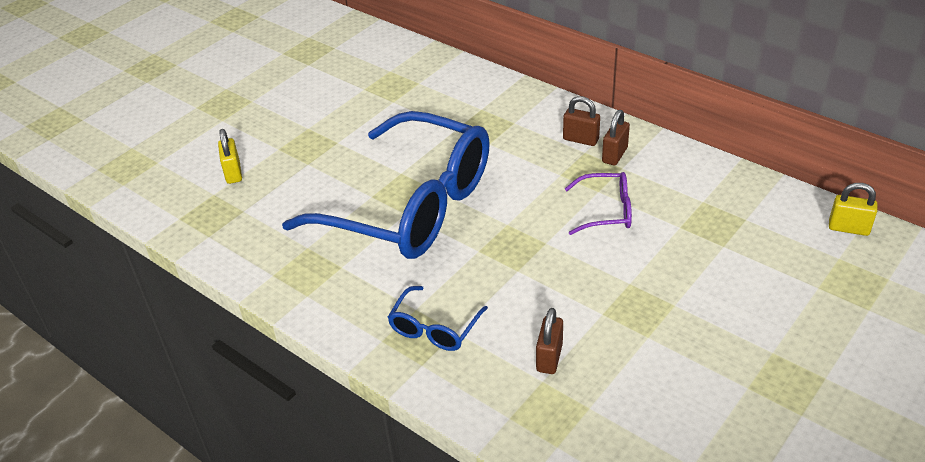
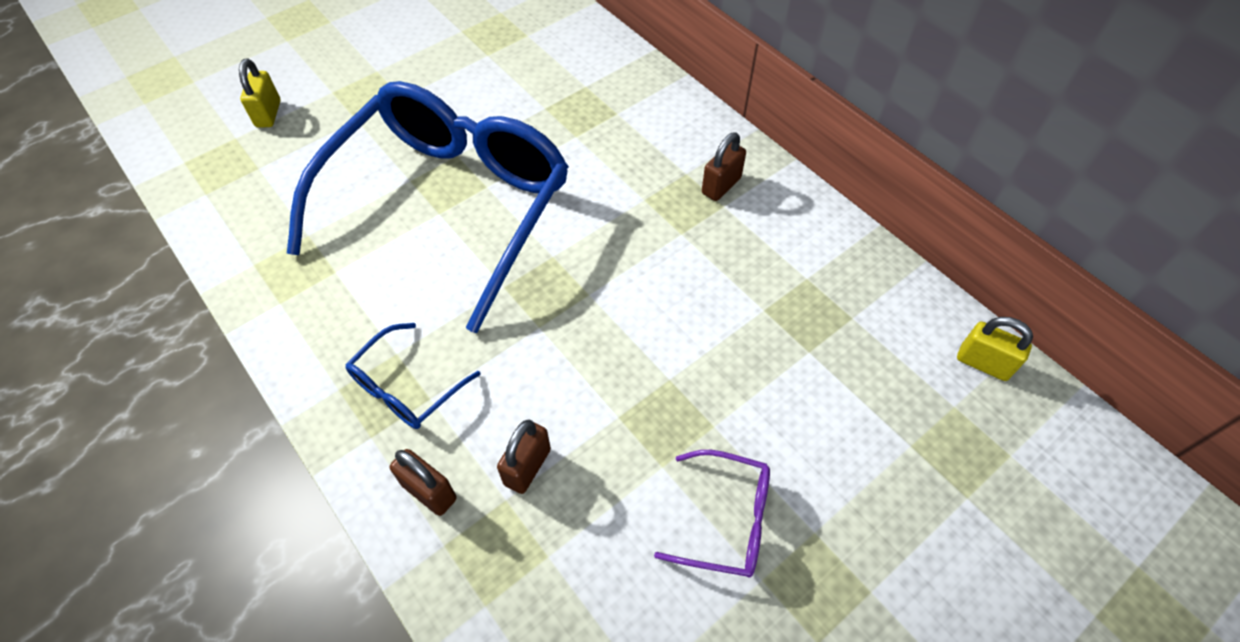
camera: 10 degrees right, 15 degrees up
blue glasses [282,111,490,259] -> blue glasses turned 105 degrees counterclockwise [287,81,569,333]
brown padlock [563,96,600,146] -> brown padlock moved to [390,449,457,516]
purple glasses [565,172,632,235] -> purple glasses moved to [654,450,770,577]

